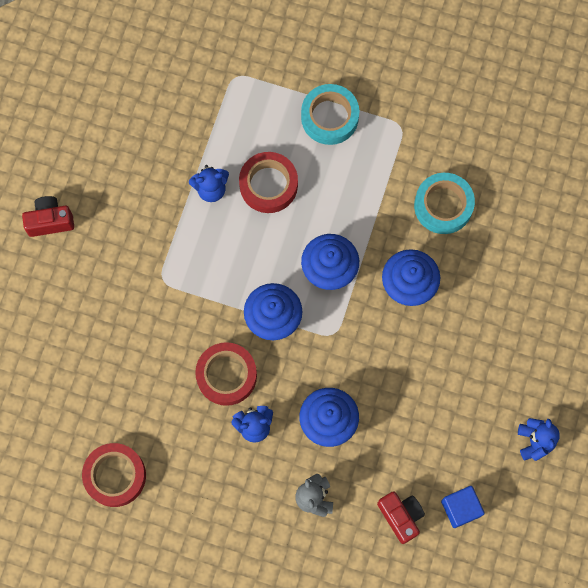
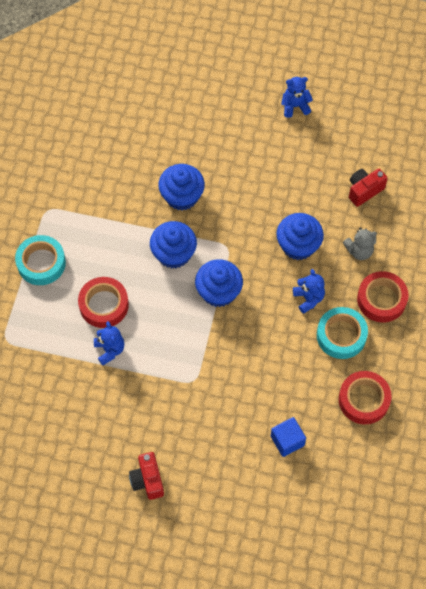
camera: 95 degrees left, 10 degrees down
red tape [195,342,257,406] -> red tape moved to [357,271,408,322]
turquoise tape [414,173,475,234] -> turquoise tape moved to [317,307,368,359]
blue cube [441,486,485,528] -> blue cube moved to [271,417,306,457]

